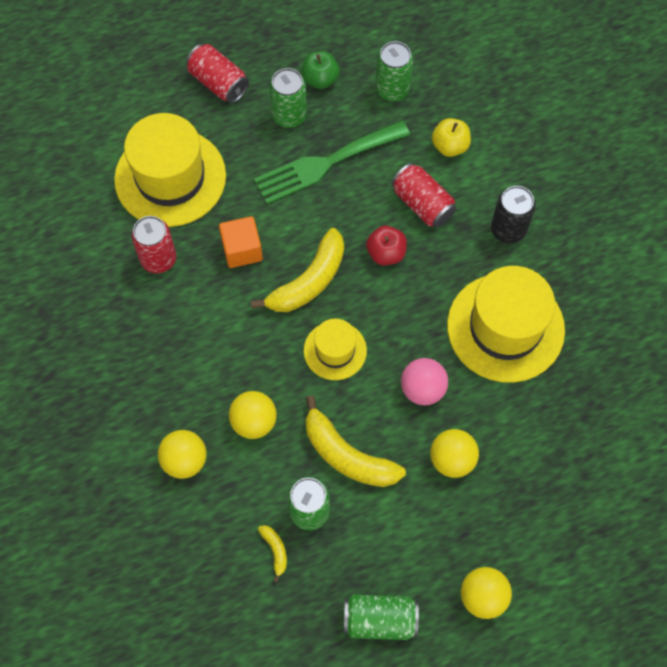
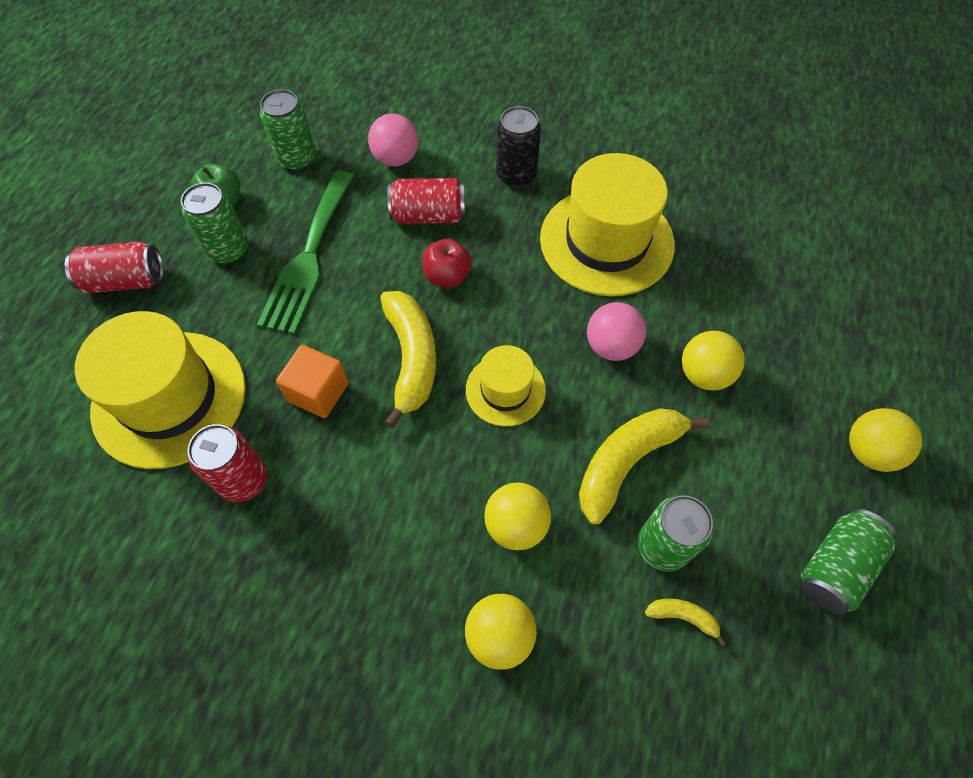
camera: 50 degrees left, 5 degrees down
yellow banana [306,396,406,487] -> yellow banana turned 150 degrees clockwise [579,408,709,524]
yellow apple [432,118,471,157] -> pink ball [368,114,418,167]

